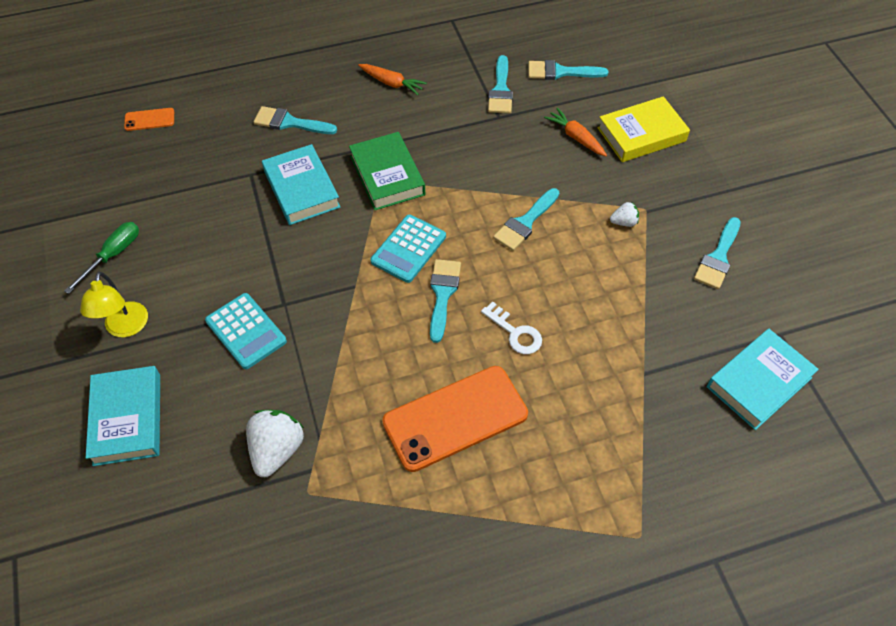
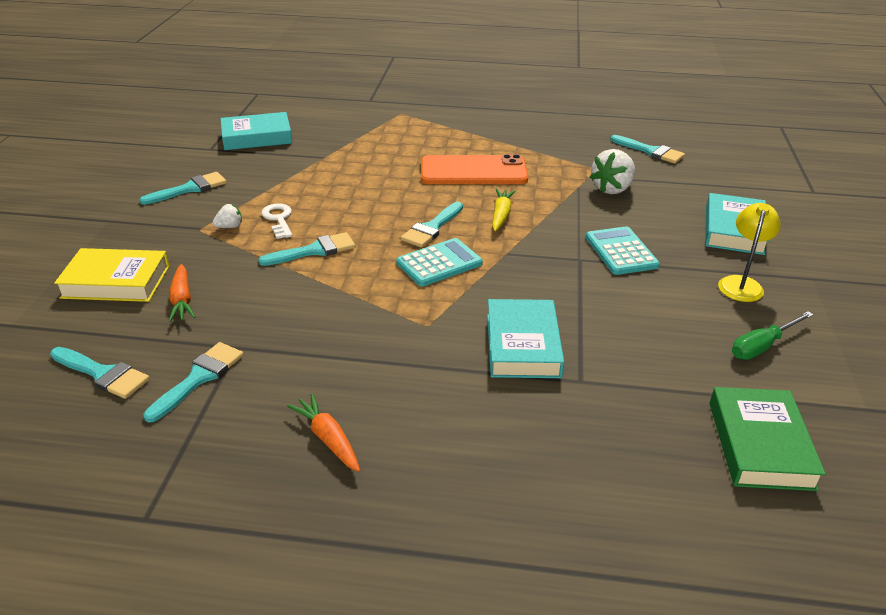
camera: 155 degrees left, 20 degrees down
orange phone [124,108,174,131] -> none
turquoise brush [254,106,337,134] -> turquoise brush moved to [610,135,685,164]
green book [349,132,425,210] -> green book moved to [710,387,826,491]
white key [481,301,542,354] -> white key moved to [261,203,292,239]
white strawberry [610,202,639,227] -> white strawberry turned 135 degrees clockwise [213,204,242,228]
none -> yellow carrot [492,188,516,231]

